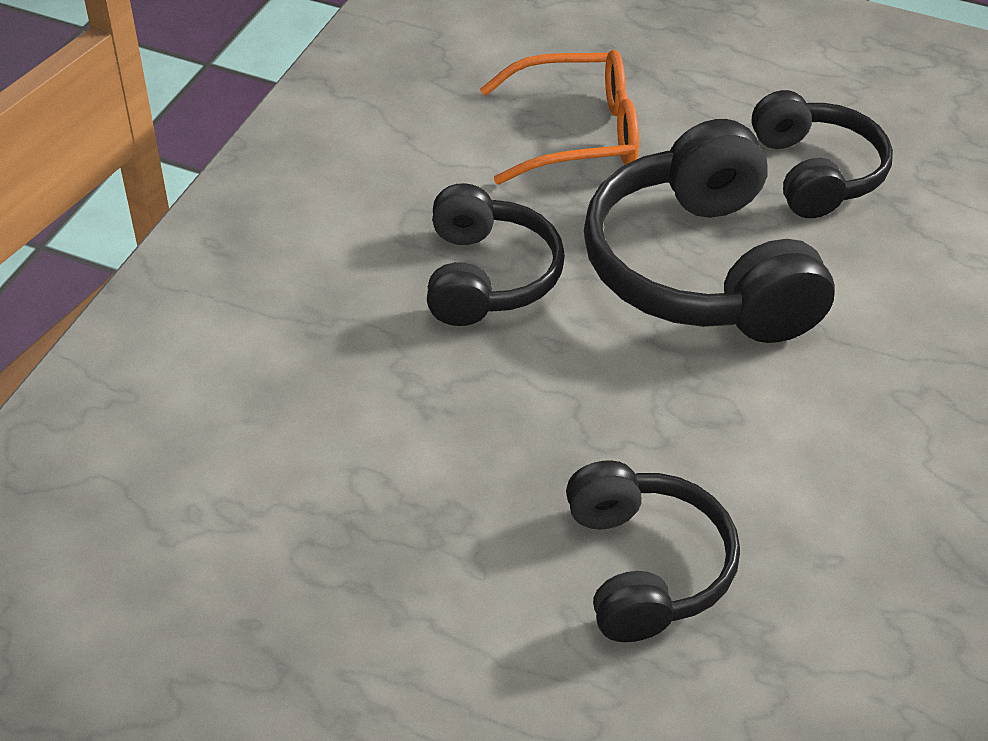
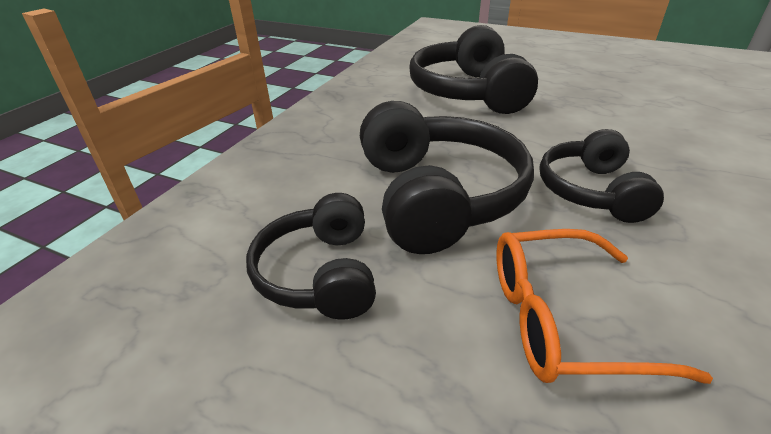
camera: 175 degrees left, 10 degrees down
black headphones [566,460,740,642] -> black headphones [409,25,538,114], size x1.60

